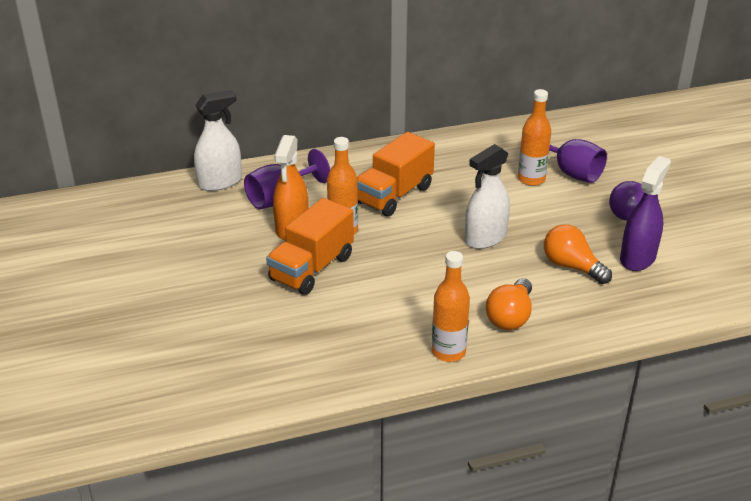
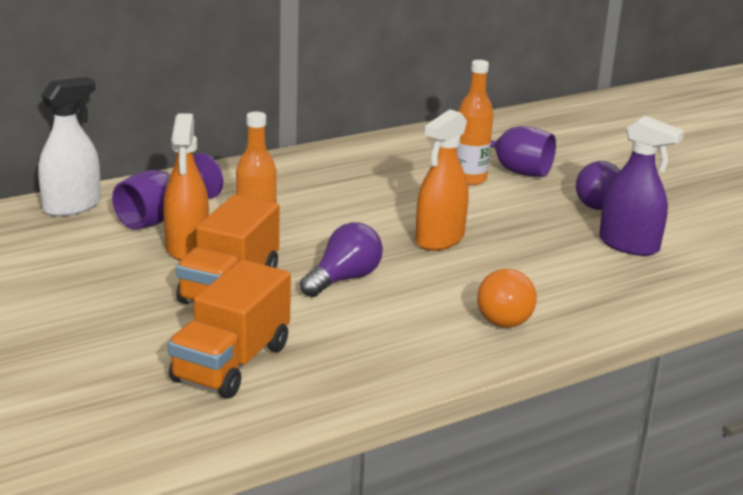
camera: 15 degrees left, 10 degrees down
orange truck [357,132,435,216] -> orange truck moved to [168,259,291,399]
orange bottle [432,251,470,362] -> none
white spray bottle [465,144,510,249] -> orange spray bottle [415,109,468,251]
orange light bulb [544,224,612,284] -> none
purple spray bottle [620,156,671,271] -> purple spray bottle turned 105 degrees clockwise [599,116,684,256]
none -> purple light bulb [300,222,383,297]

